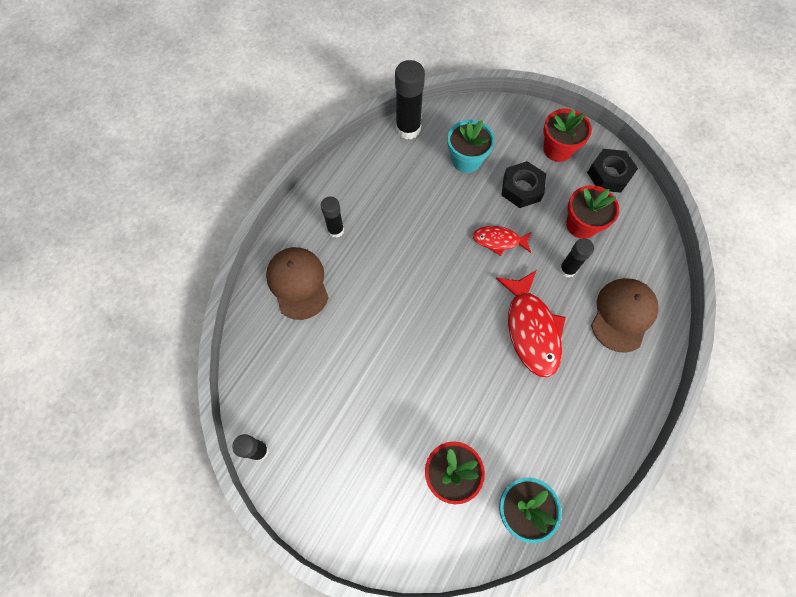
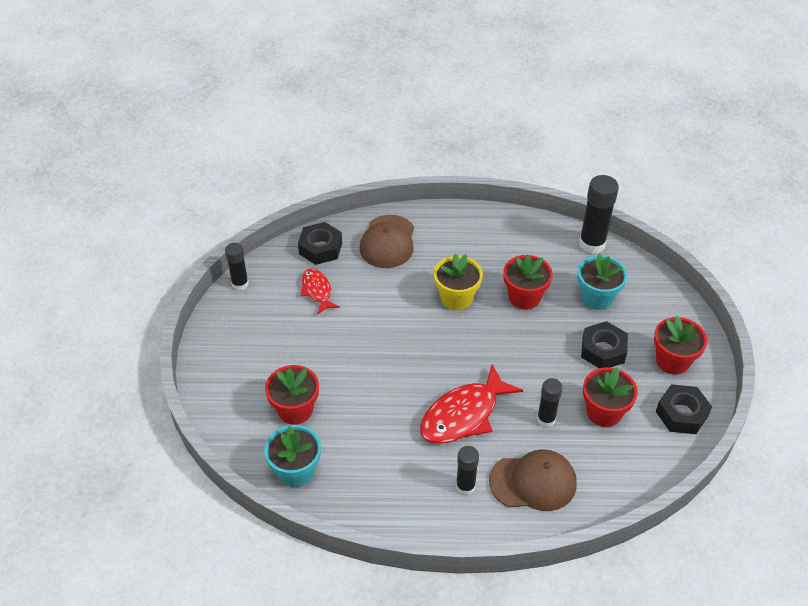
camera: 60 degrees right, 20 degrees down
brown cap [266,247,329,320] -> brown cap turned 150 degrees clockwise [359,215,414,268]
black glue stick [321,196,344,238] -> black glue stick moved to [456,446,479,495]
red fish [473,226,532,256] -> red fish moved to [300,268,340,315]
none -> black nut [298,222,342,265]
none -> yellow flower pot [434,253,483,310]
none -> red flower pot [503,255,553,309]

